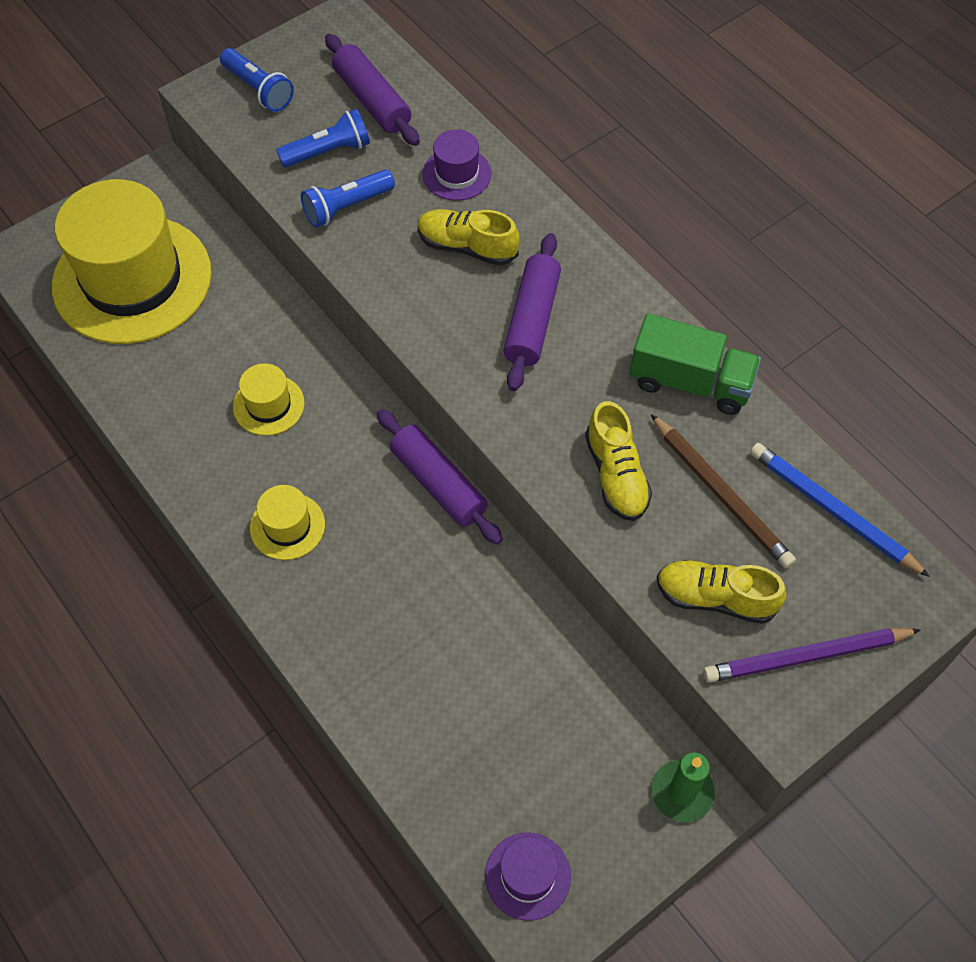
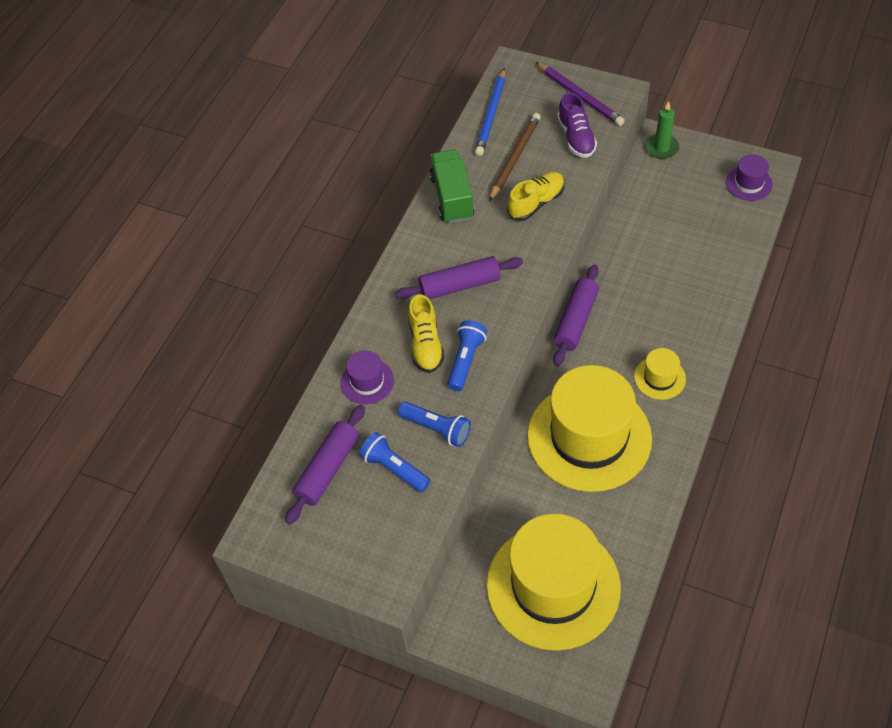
camera: 115 degrees left, 5 degrees down
blue flashlight [220,48,294,112] -> blue flashlight moved to [447,320,487,391]
yellow hat [233,363,304,436] -> yellow hat [527,365,652,492], size x2.34
yellow shoe [657,560,786,624] -> purple shoe [557,92,597,158]

